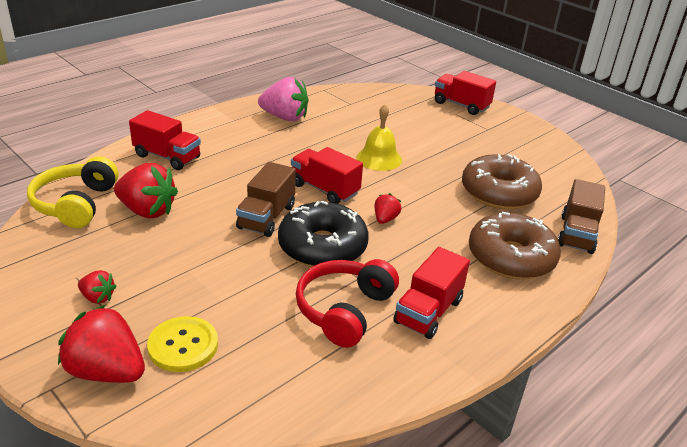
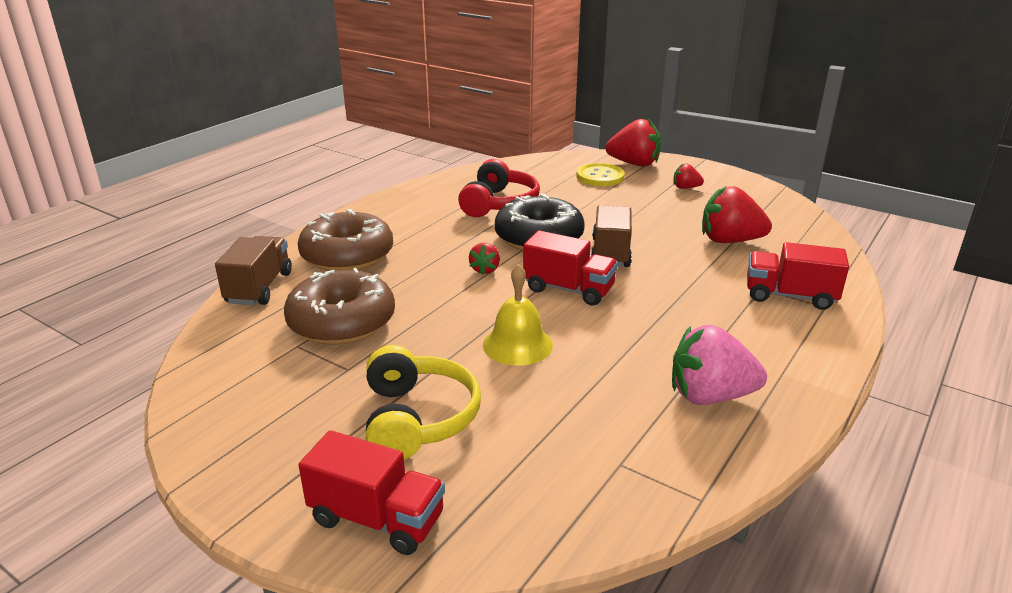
camera: 170 degrees right, 5 degrees down
yellow headphones [27,156,118,228] -> yellow headphones moved to [366,345,481,460]
red truck [393,247,470,339] -> none

